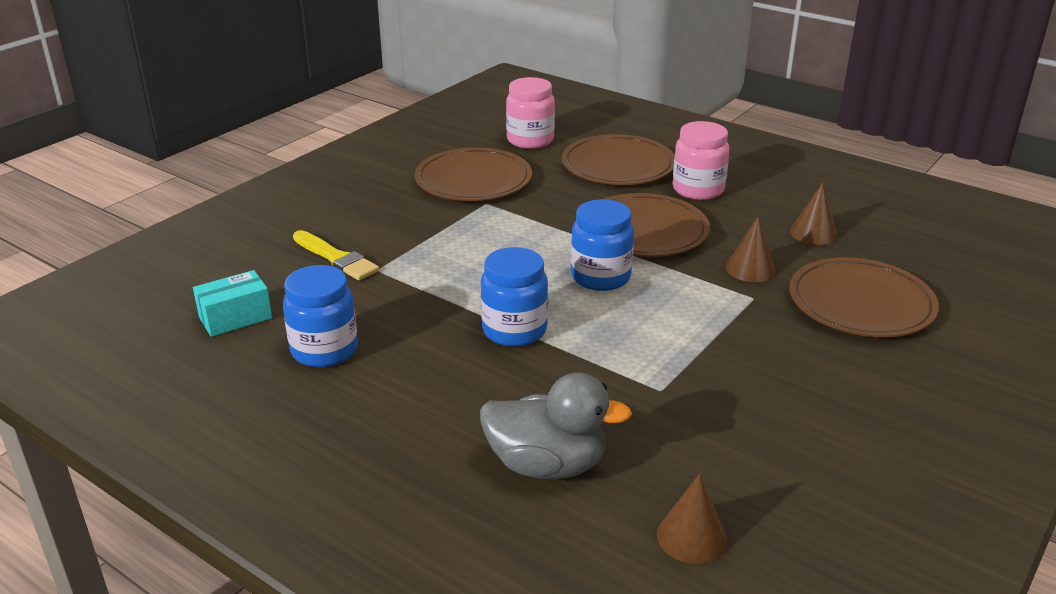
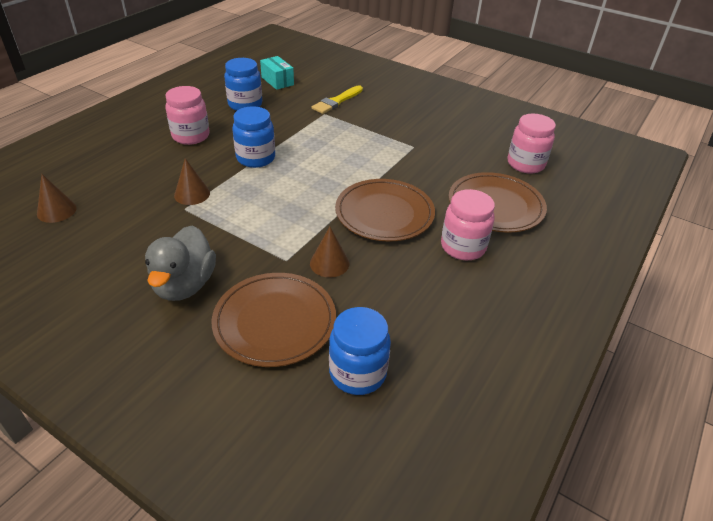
camera: 85 degrees right, 10 degrees up
brown plate [415,147,532,201] -> none
grey duck [480,372,632,479] -> grey duck moved to [145,226,216,301]
blue jar [571,199,634,291] -> blue jar moved to [329,307,391,395]
brown cone [790,183,837,245] -> brown cone moved to [174,158,210,205]
none -> pink jar [165,86,209,145]

